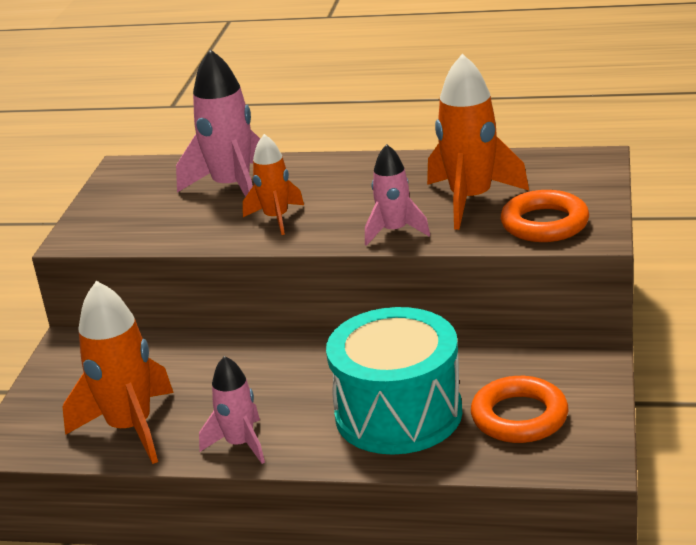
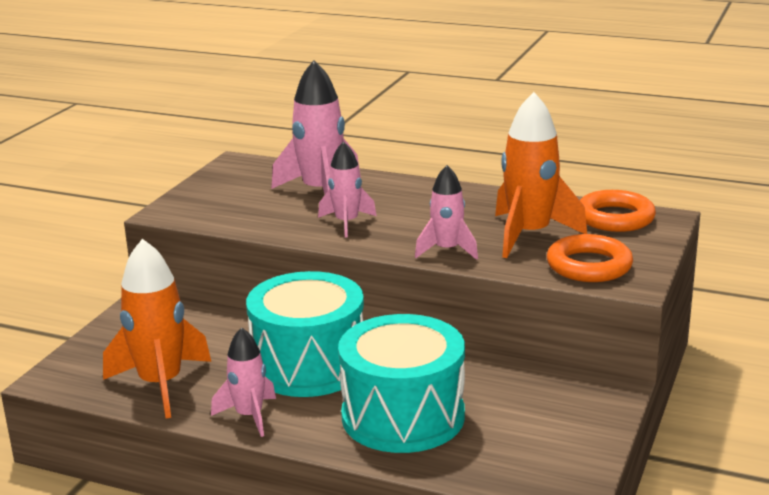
camera: 10 degrees right, 5 degrees down
orange rocket [243,134,304,235] -> pink rocket [318,141,377,238]
orange ring [471,376,568,443] -> orange ring moved to [580,190,656,232]
none -> turquoise drum [246,271,364,397]

